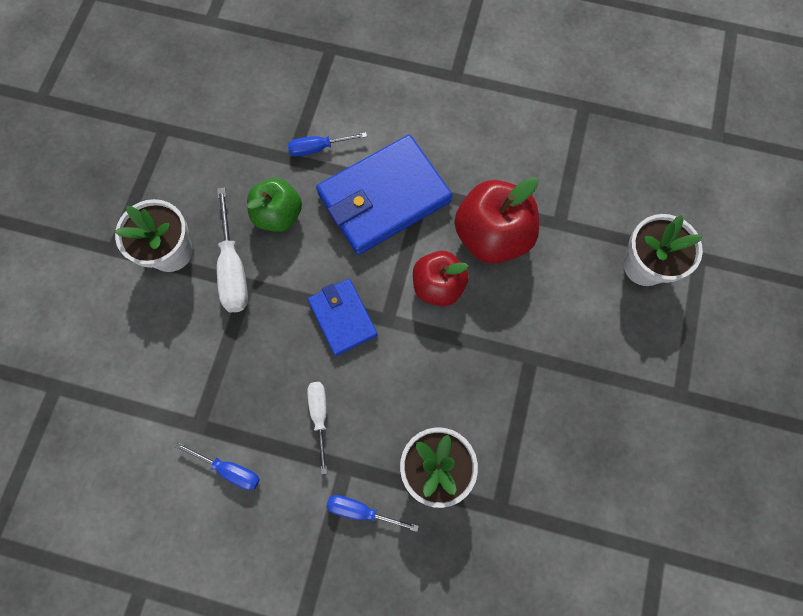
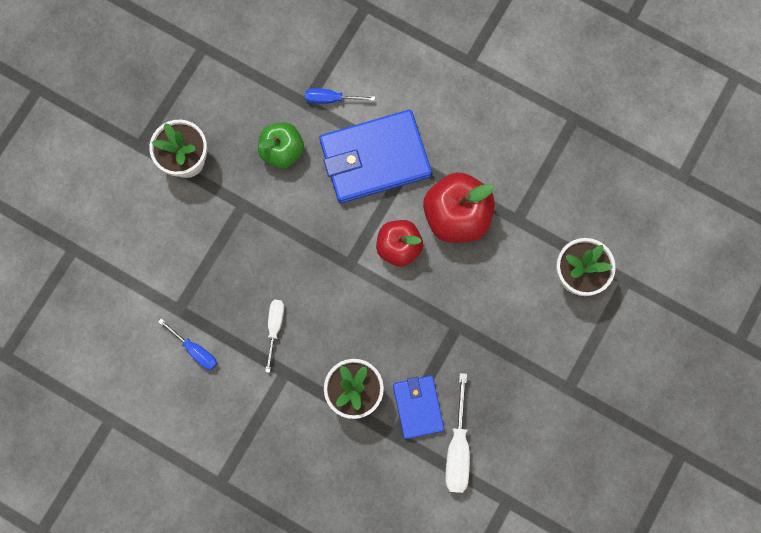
camera: 15 degrees right, 5 degrees up
white screwdriver [217,187,248,312] -> white screwdriver moved to [445,373,470,493]
blue wallet [308,279,378,356] -> blue wallet moved to [393,376,444,439]
blue screwdriver [326,495,419,532] -> none

